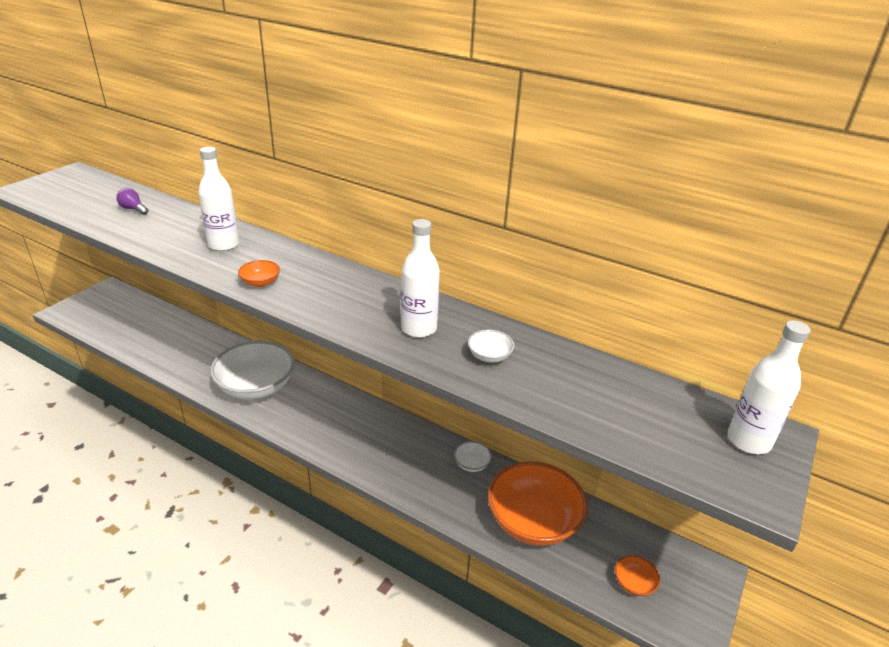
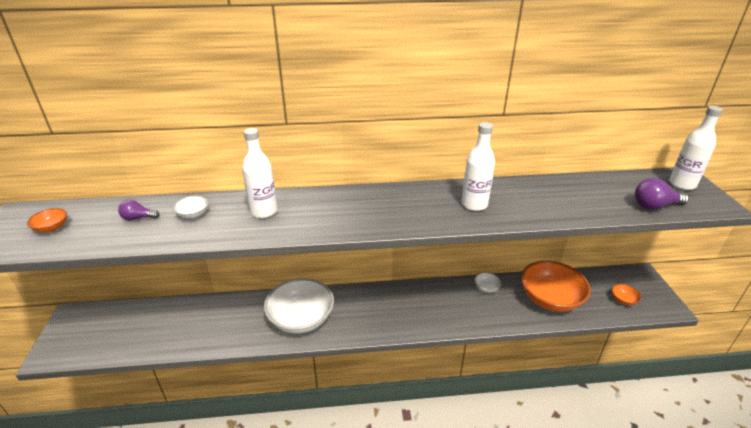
camera: 35 degrees left, 0 degrees up
orange bowl [238,260,280,287] -> orange bowl moved to [27,208,67,232]
white bowl [468,330,514,363] -> white bowl moved to [173,196,208,218]
none -> purple light bulb [635,178,689,210]

